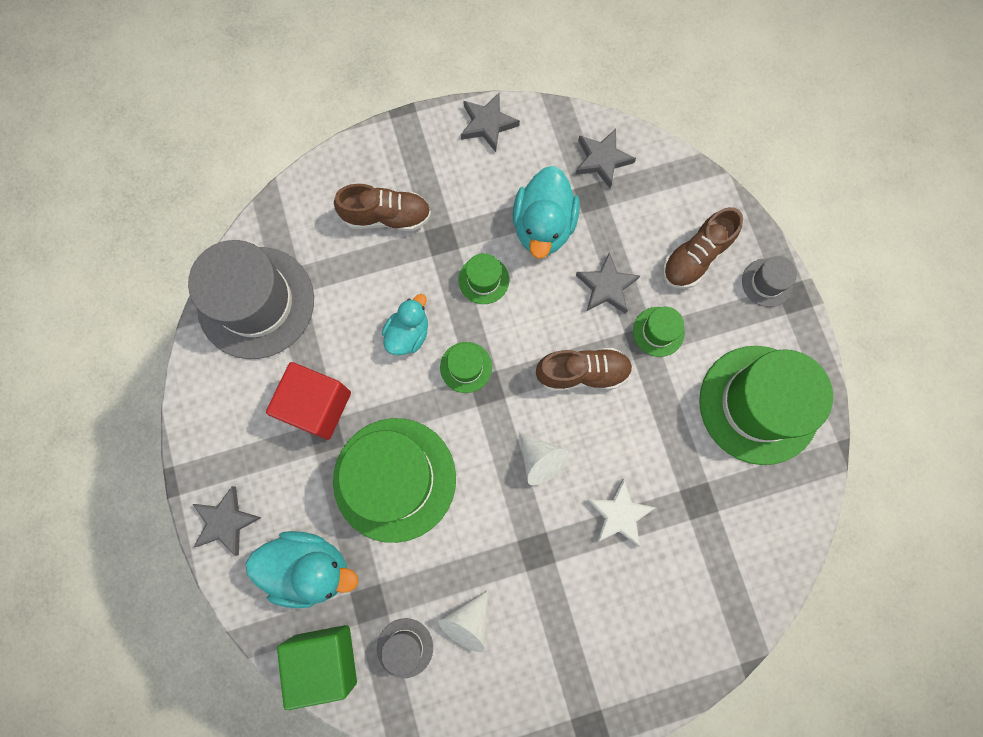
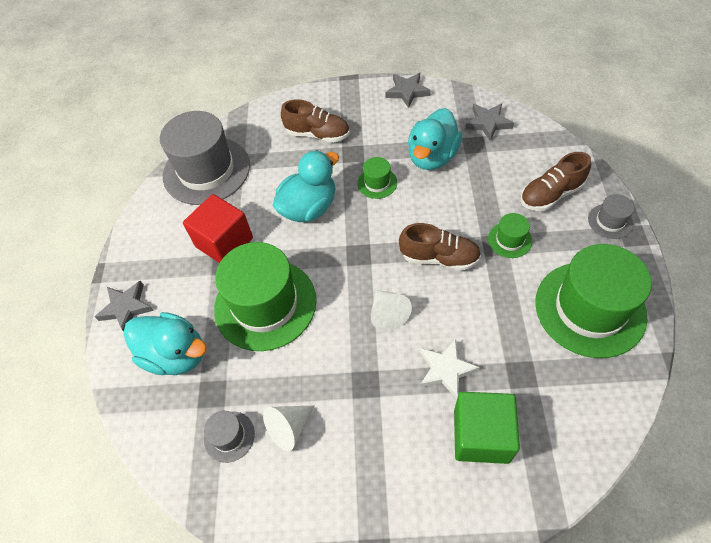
camera: 20 degrees right, 20 degrees down
green cube [277,625,357,710] -> green cube moved to [454,392,520,464]
turquoise duck [382,294,428,355] -> turquoise duck [272,150,339,222], size x1.59
green hat [440,342,492,393] -> none
grey star [576,252,640,314] -> none

